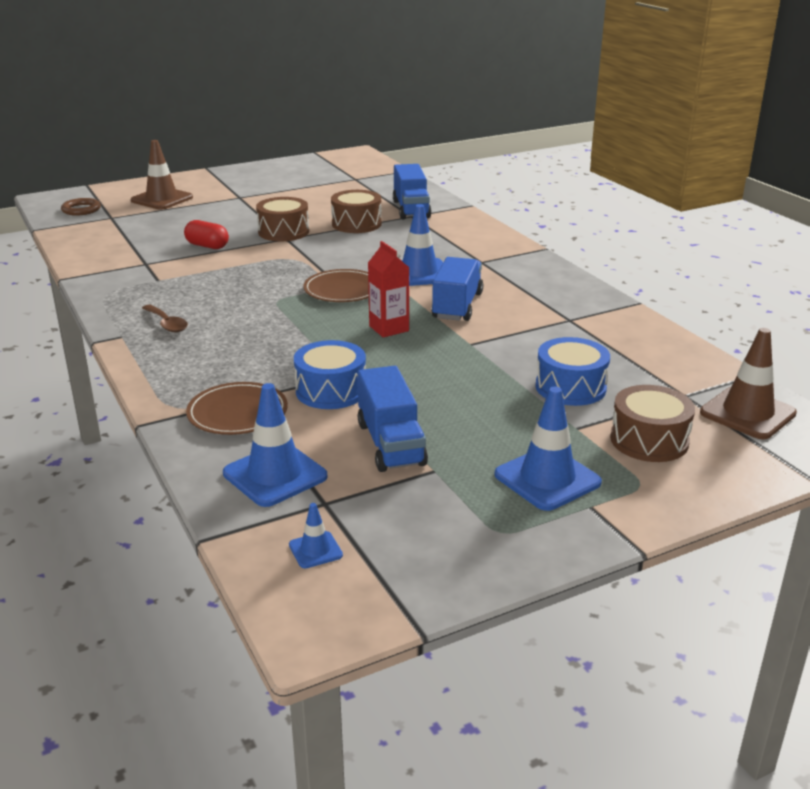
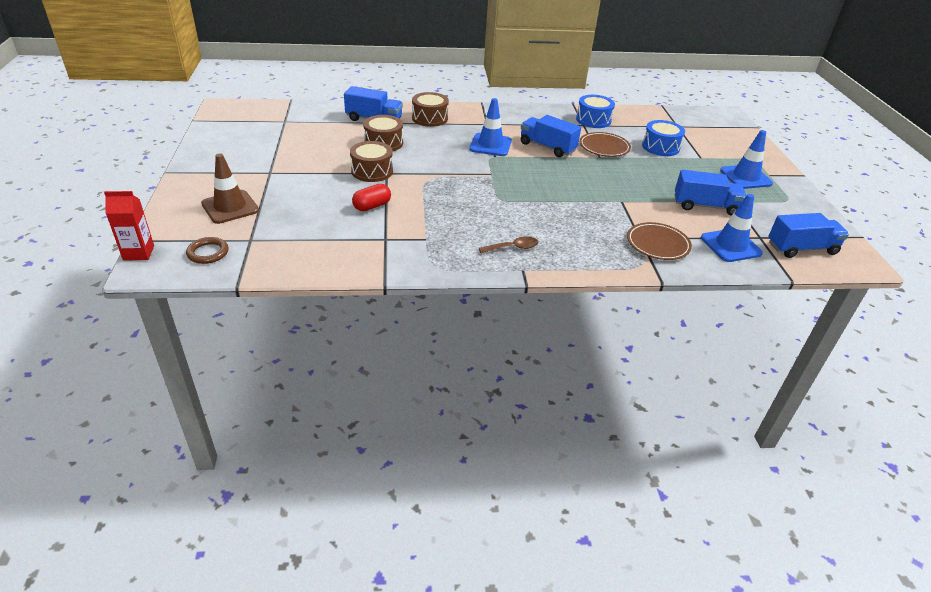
camera: 70 degrees left, 10 degrees up
blue traffic cone [289,503,343,569] -> blue truck [768,213,849,258]
blue drum [294,340,366,409] -> blue drum moved to [576,95,615,128]
brown plate [303,269,369,302] -> brown plate moved to [579,132,631,157]
red carton [368,241,409,338] -> red carton moved to [104,191,154,261]
brown drum [610,385,695,462] -> brown drum moved to [412,92,449,127]
brown traffic cone [700,328,797,439] -> none

